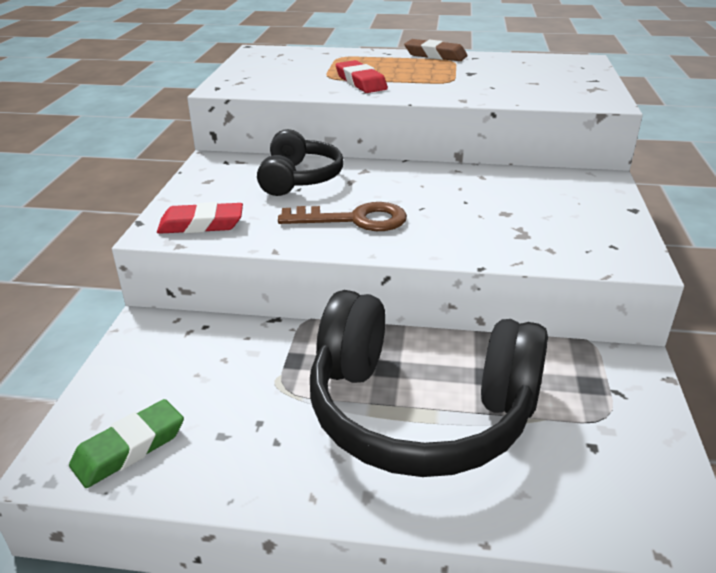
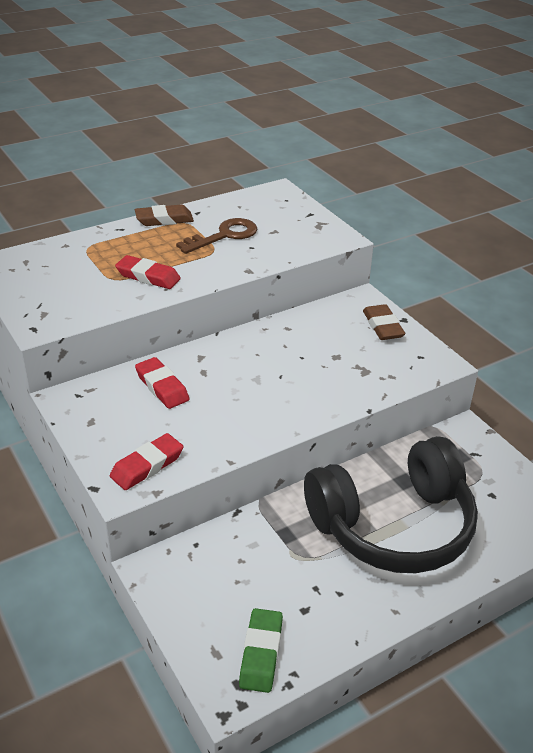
camera: 40 degrees left, 5 degrees up
black headphones [257,129,343,196] -> red eraser [135,357,189,409]
brown key [278,202,407,231] -> brown key moved to [176,218,258,254]
none -> brown eraser [363,304,405,340]

